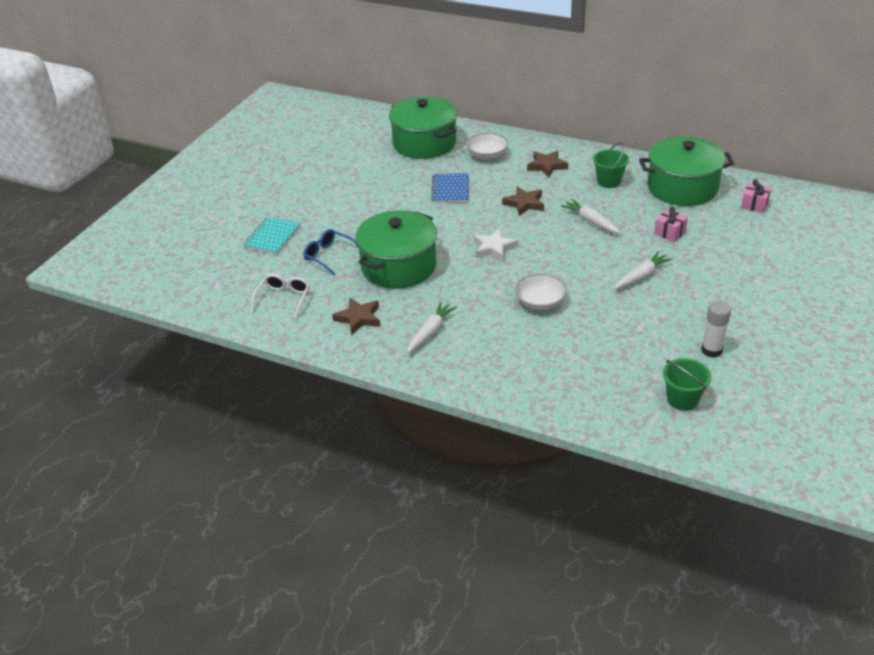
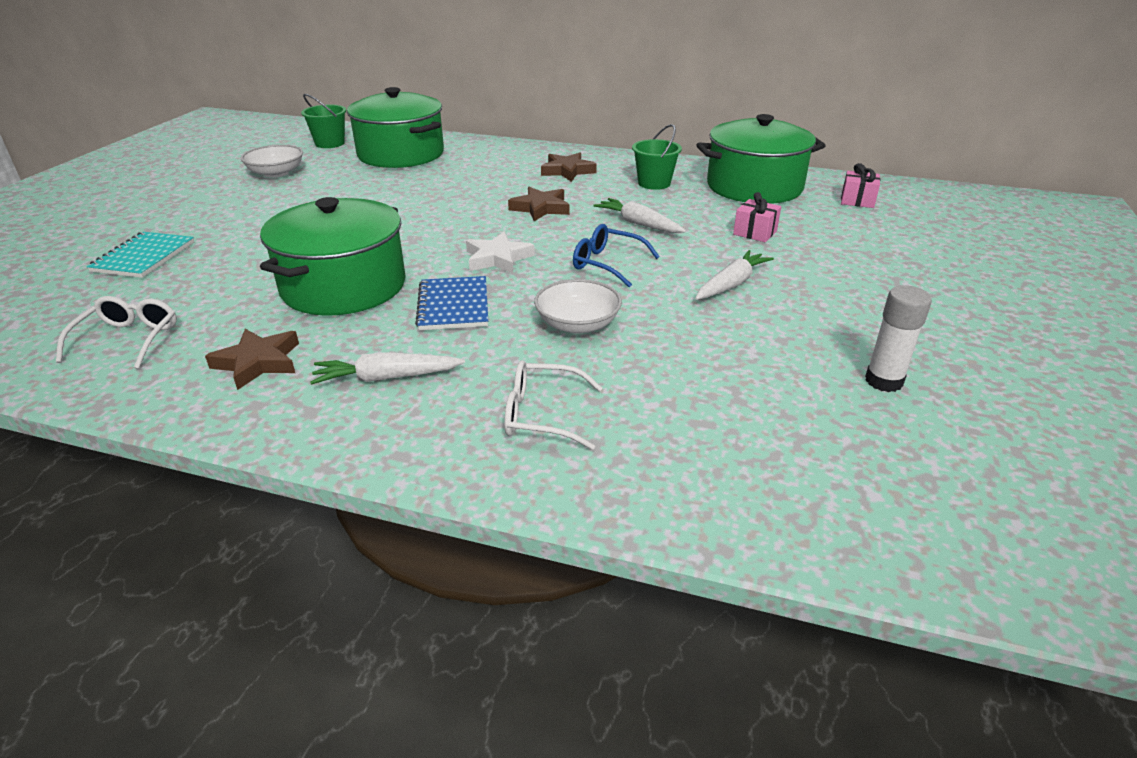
camera: 10 degrees left, 5 degrees down
blue glasses [303,229,359,275] -> blue glasses moved to [573,224,660,288]
white carrot [407,301,457,353] -> white carrot turned 120 degrees counterclockwise [310,352,465,385]
blue notebook [431,173,468,203] -> blue notebook moved to [415,276,488,330]
white bowl [466,133,508,160] -> white bowl moved to [241,145,303,178]
green bucket [663,358,711,411] -> green bucket moved to [301,94,346,148]
none -> white glasses [504,360,602,450]

